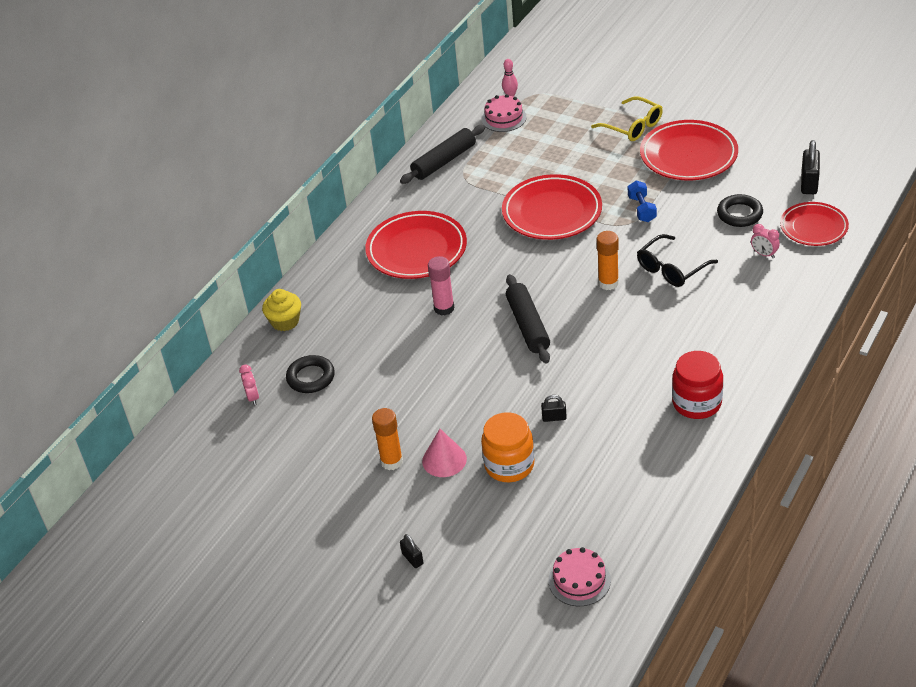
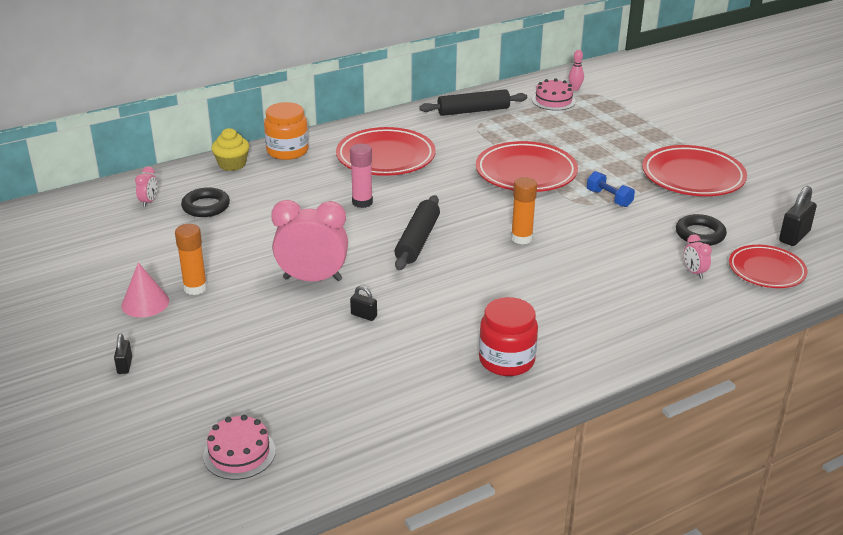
camera: 25 degrees right, 10 degrees down
pink cone [422,429,467,477] -> pink cone moved to [121,262,169,317]
orange jar [481,412,534,482] -> orange jar moved to [264,102,308,160]
yellow glasses [591,96,663,141] -> none
blue dumbbell [628,181,657,222] -> blue dumbbell turned 60 degrees counterclockwise [587,171,635,207]
black glasses [637,234,718,287] -> none
none -> pink clock [271,200,348,281]

